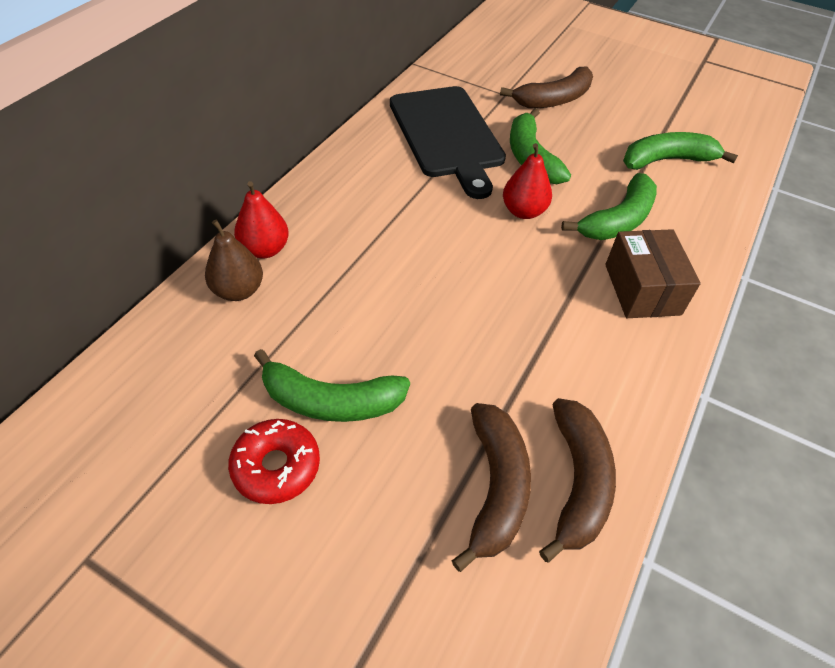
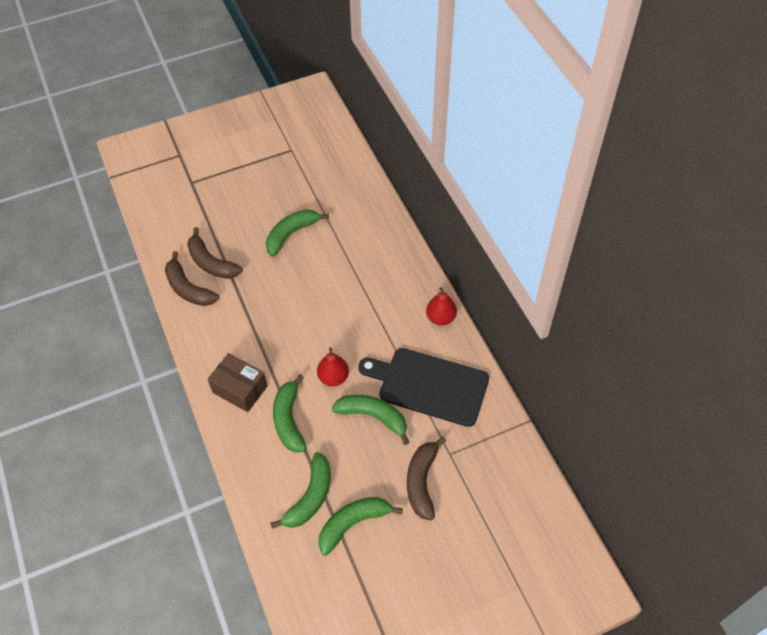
camera: 130 degrees right, 5 degrees up
brown pear [205,220,263,301] -> none
red donut [228,419,320,504] -> none
red pear [234,181,289,259] -> red pear moved to [426,287,457,325]
none -> green banana [318,497,403,556]

